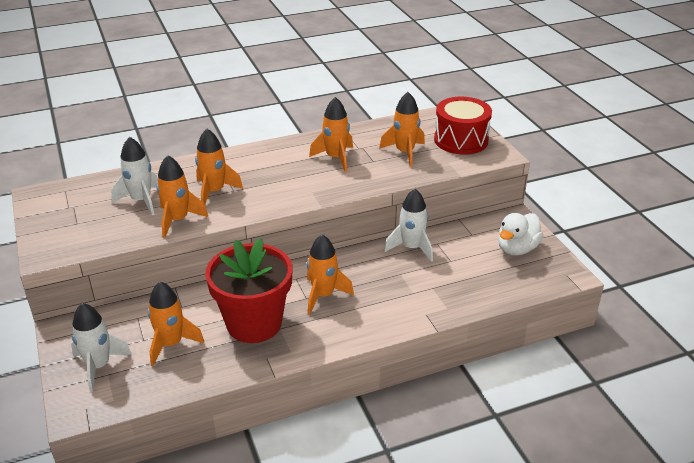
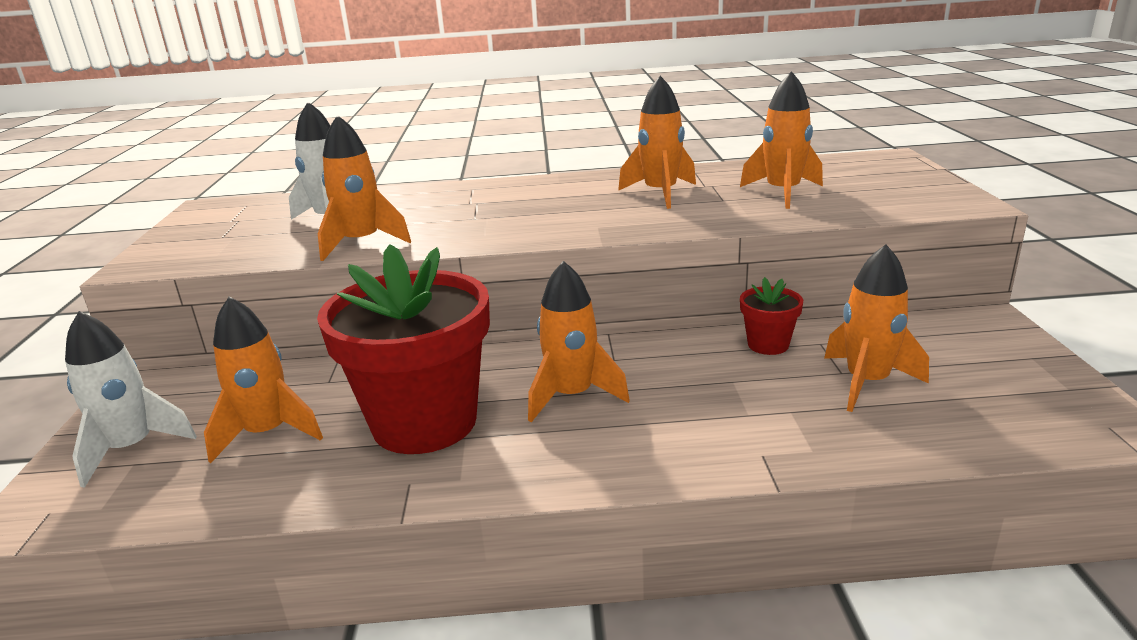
camera: 20 degrees right, 10 degrees down
orange rocket [195,129,243,204] -> orange rocket moved to [824,244,929,412]
white rocket [384,189,433,262] -> red flower pot [740,277,803,355]
red drum [434,97,492,155] -> none
white duck [498,213,543,255] -> none

